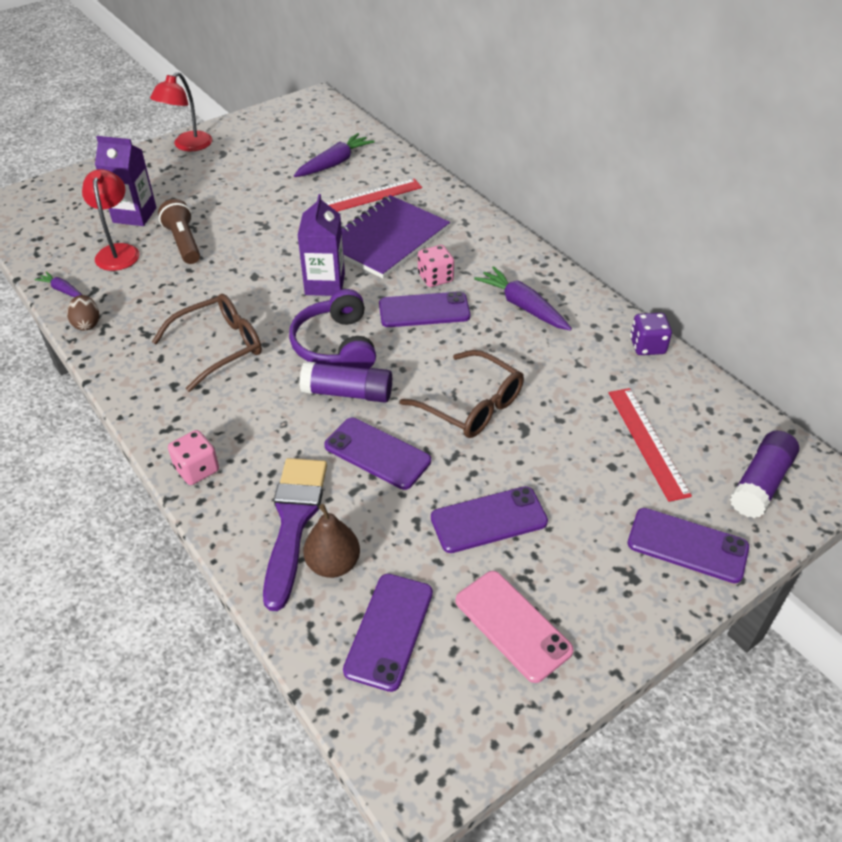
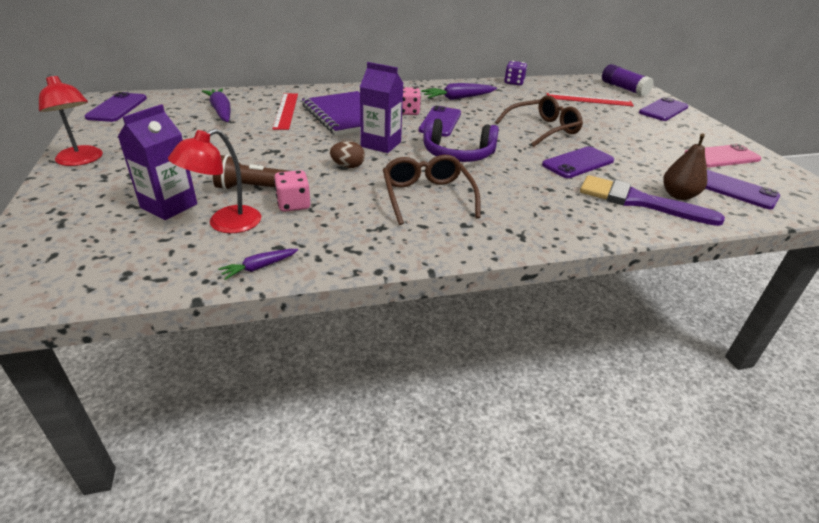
camera: 70 degrees left, 10 degrees down
brown egg [67,295,99,330] -> brown egg moved to [330,141,365,168]
red lamp [82,169,140,271] -> red lamp turned 60 degrees counterclockwise [168,128,261,233]
pink dice [168,430,219,485] -> pink dice moved to [274,170,310,212]
purple glue stick [299,361,392,403] -> none
purple phone [431,486,548,553] -> purple phone moved to [85,92,147,122]

